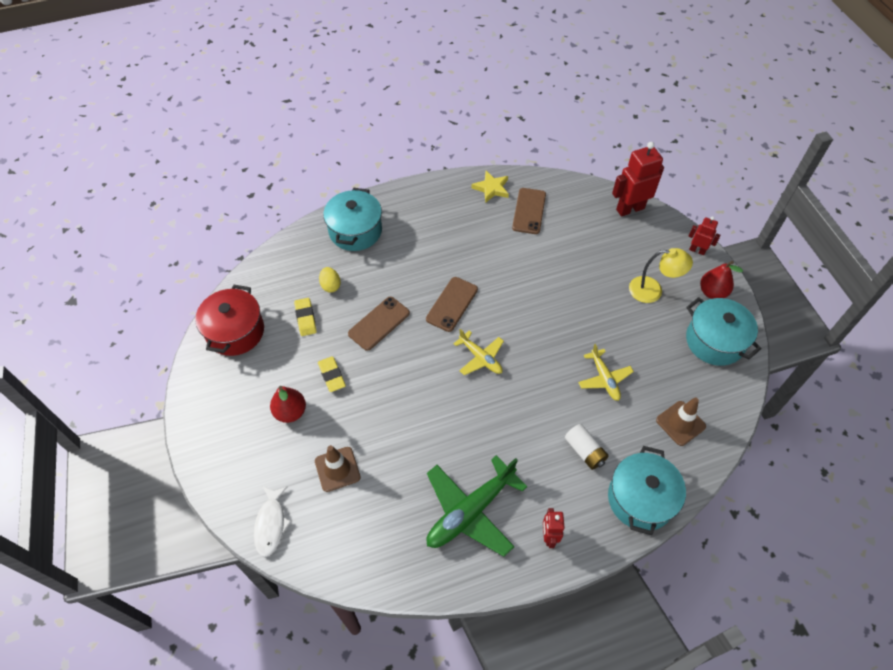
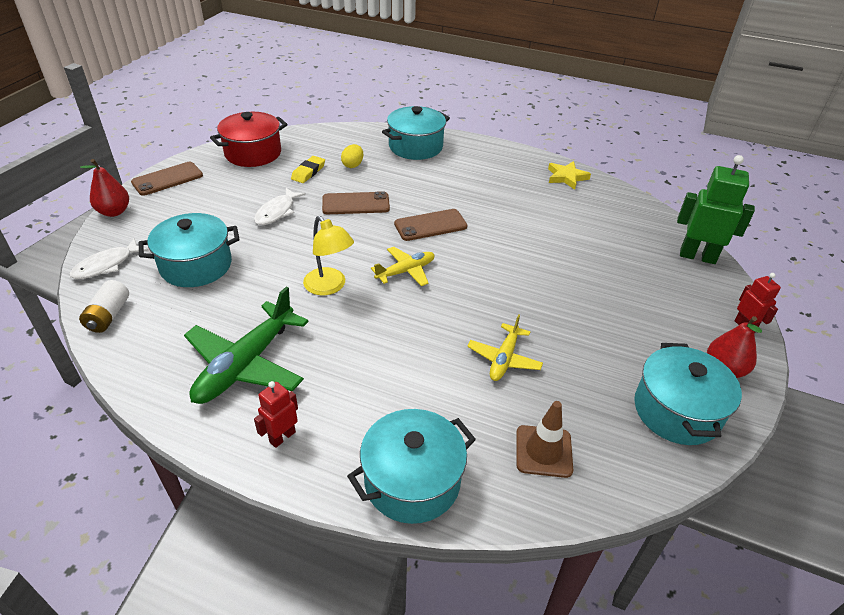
camera: 40 degrees right, 15 degrees down
red pear [270,386,306,423] -> red pear moved to [80,159,129,217]
brown traffic cone [315,445,361,492] -> turquoise pot [139,213,240,287]
yellow eraser [318,356,346,392] -> white fish [254,188,306,225]
green plane [426,455,528,557] -> green plane turned 60 degrees counterclockwise [184,287,309,404]
yellow plane [453,329,504,375] -> yellow plane turned 120 degrees counterclockwise [371,247,434,286]
brown phone [512,188,546,234] -> brown phone moved to [131,162,203,196]
white battery [565,424,609,470] -> white battery moved to [79,280,129,333]
red robot [612,142,664,216] -> green robot [677,155,755,264]
yellow lamp [629,248,693,303] -> yellow lamp moved to [303,216,354,295]

